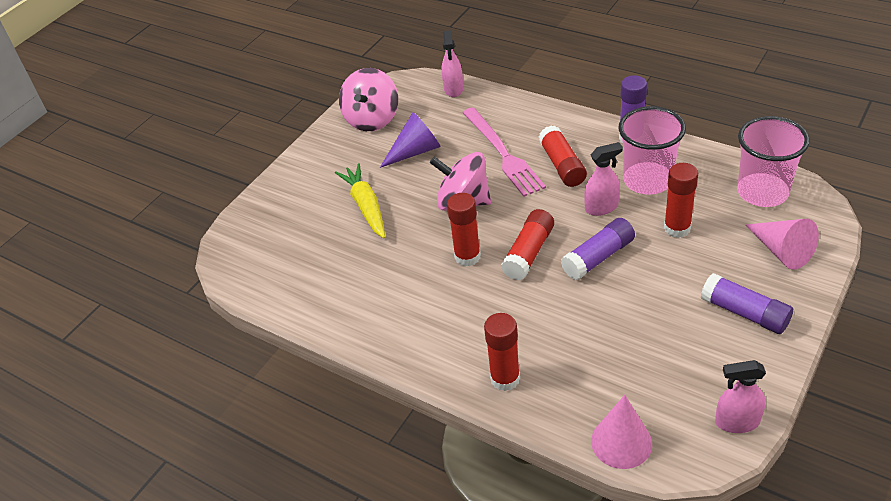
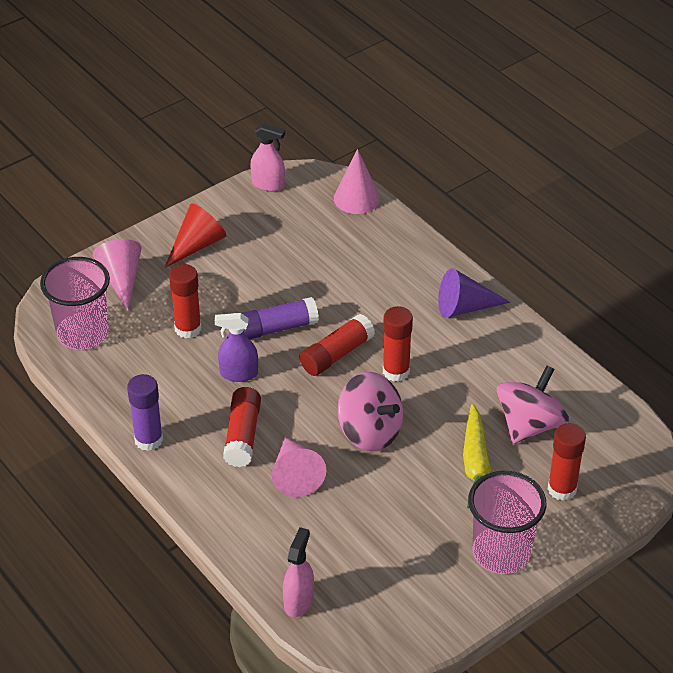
camera: 165 degrees left, 0 degrees up
pink spinning top [339,68,398,131] -> pink spinning top moved to [497,365,569,444]
purple cone [380,112,441,168] -> purple cone moved to [438,268,510,318]
pink fork [462,107,546,197] -> pink cone [272,437,326,497]
red glue stick [484,313,520,391] -> red glue stick moved to [548,423,586,501]
pink spray bottle [584,142,623,216] -> purple spray bottle [215,313,258,382]
pink cup [619,106,686,195] -> pink cup moved to [468,471,547,574]
purple glue stick [701,273,793,334] -> red cone [165,203,226,268]

